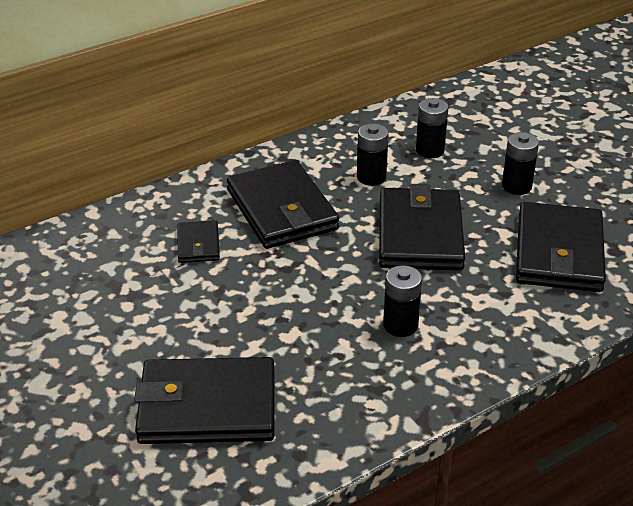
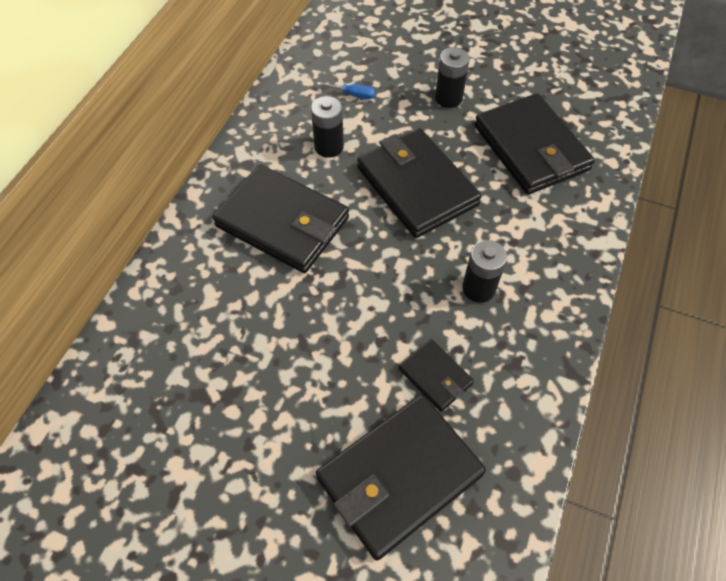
camera: 35 degrees left, 20 degrees up
black wallet [177,220,220,263] -> black wallet moved to [399,339,474,412]
black battery [416,98,448,158] -> blue screwdriver [317,82,375,99]

